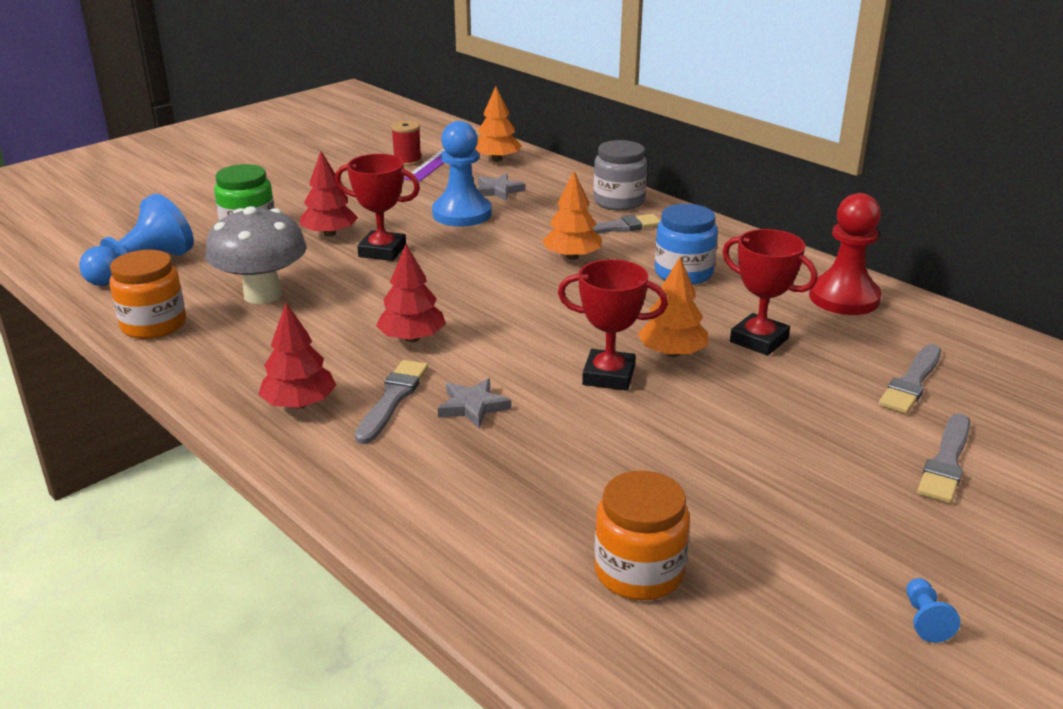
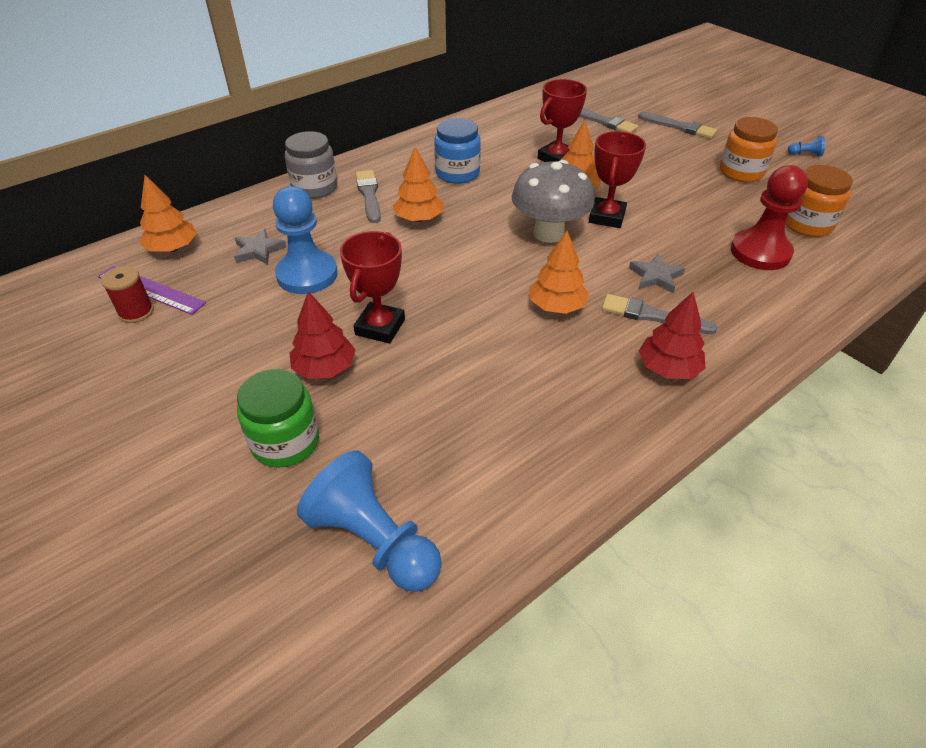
camera: 85 degrees left, 15 degrees up
orange jar [109,250,186,339] -> orange jar moved to [720,117,778,183]
grey mushroom [205,206,307,304] -> grey mushroom moved to [512,160,594,243]
red tree [376,244,446,342] -> orange tree [530,231,589,314]
red pawn [809,193,882,315] -> red pawn moved to [731,165,808,270]

